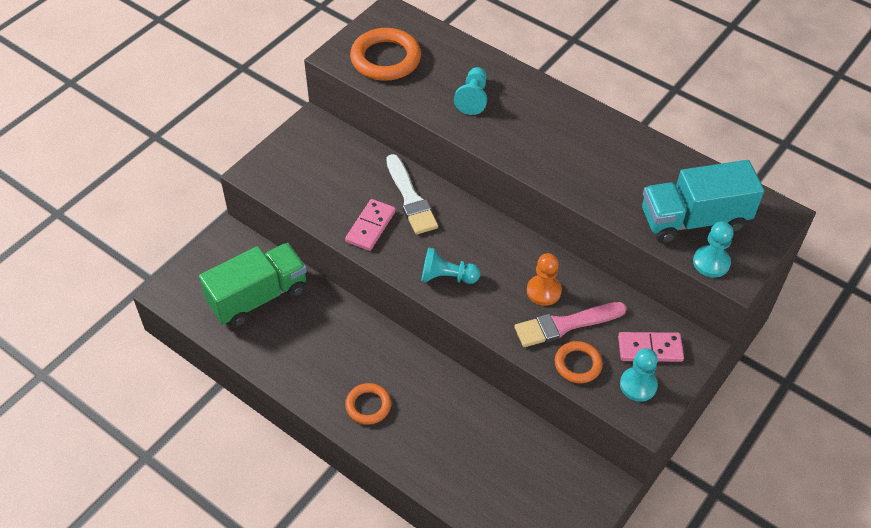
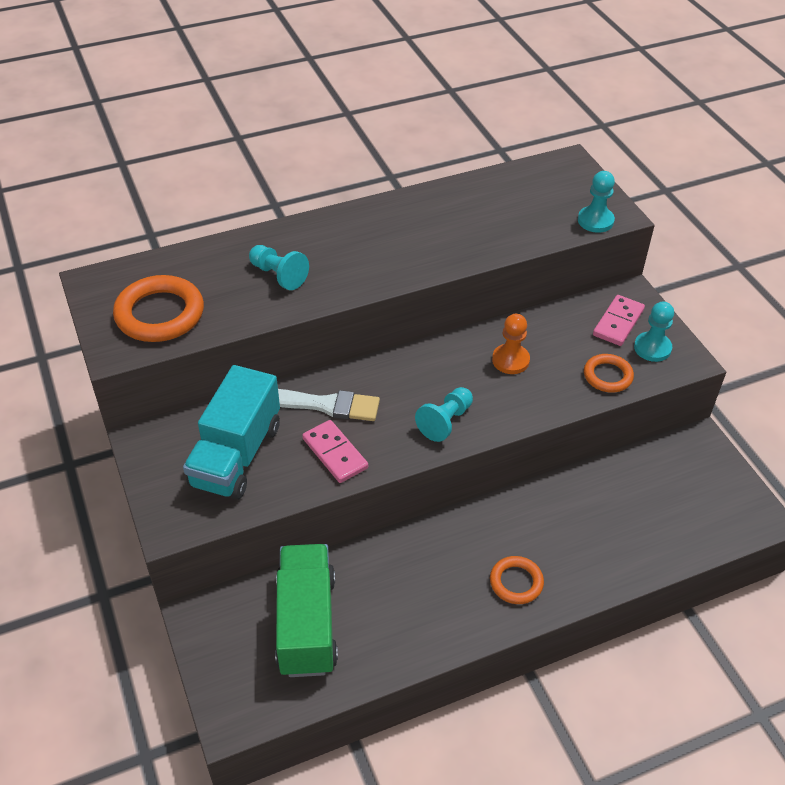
camera: 60 degrees left, 5 degrees down
pink brush [514,302,627,347] -> none
turquoise truck [642,160,764,243] -> turquoise truck moved to [183,365,280,500]

